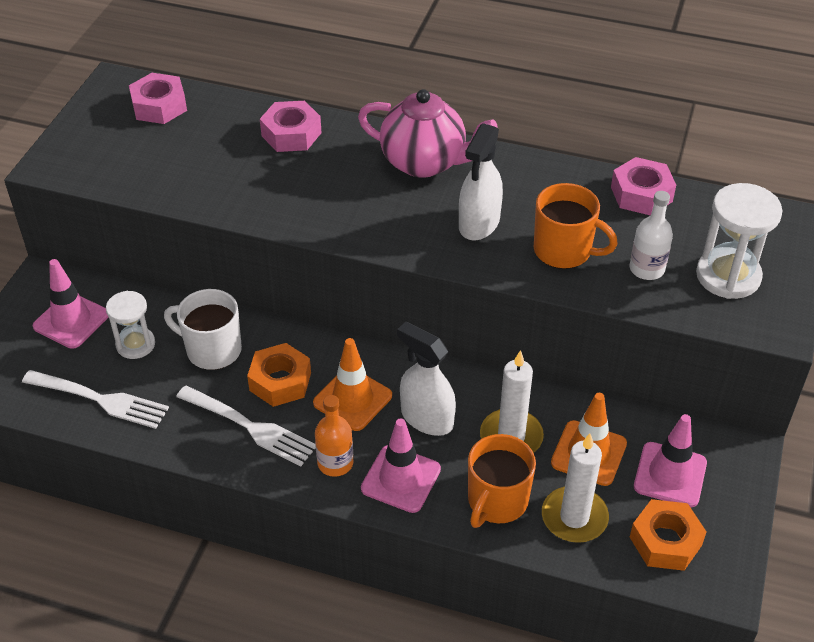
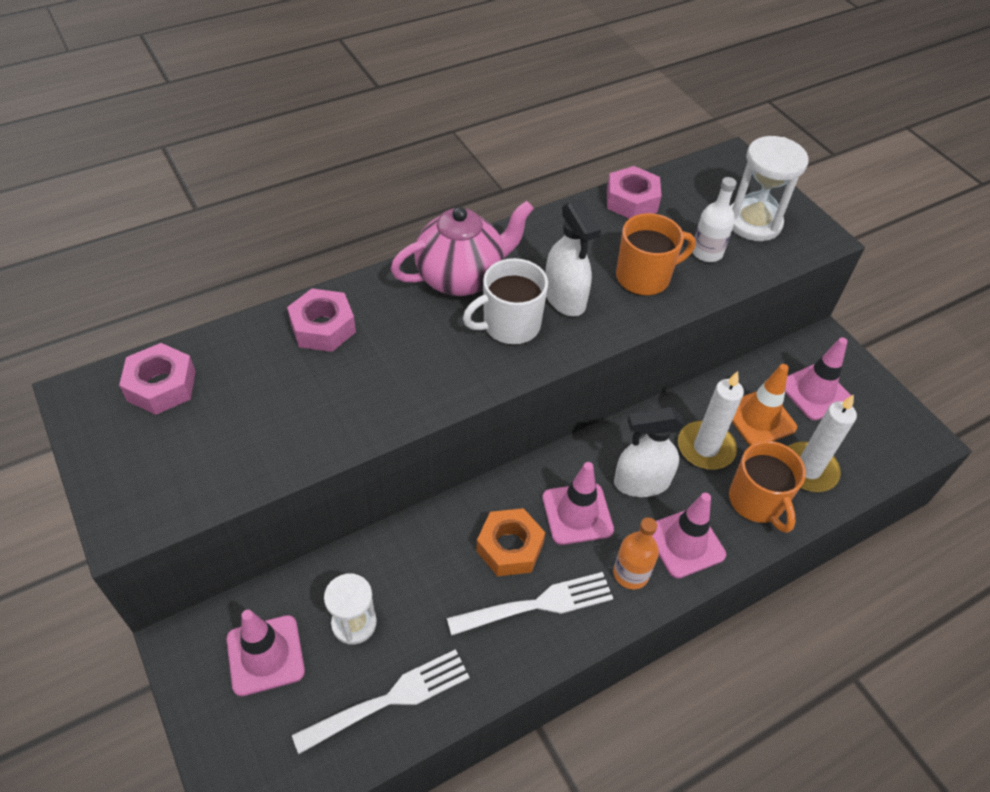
camera: 50 degrees left, 5 degrees up
white mug [164,289,242,370] -> white mug moved to [463,258,548,345]
orange traffic cone [313,338,392,431] -> pink traffic cone [542,462,614,545]
orange nut [630,499,707,571] -> none

